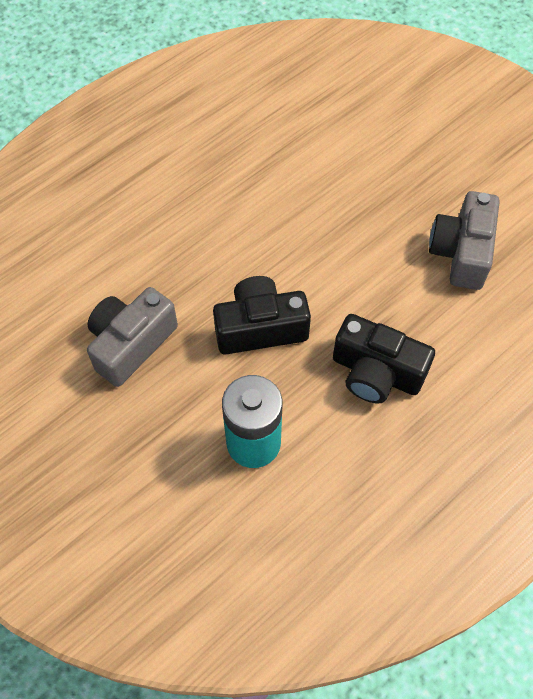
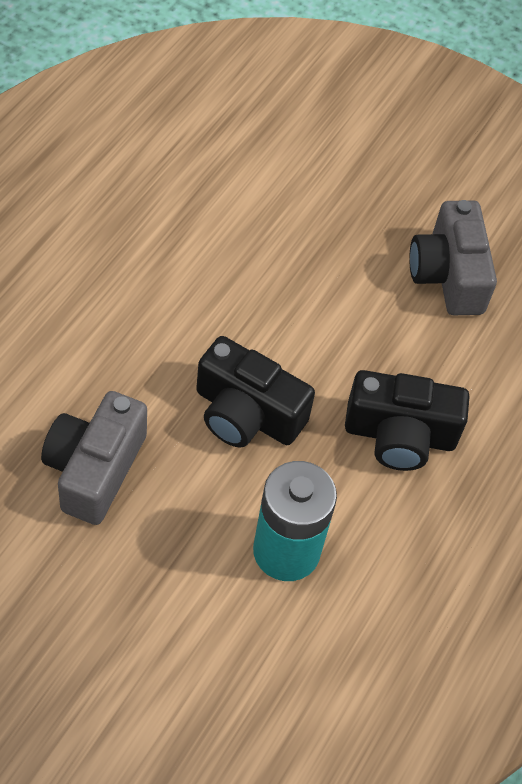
camera: 25 degrees left, 5 degrees down
black camera [213,276,311,355] -> black camera turned 120 degrees counterclockwise [196,336,315,448]

